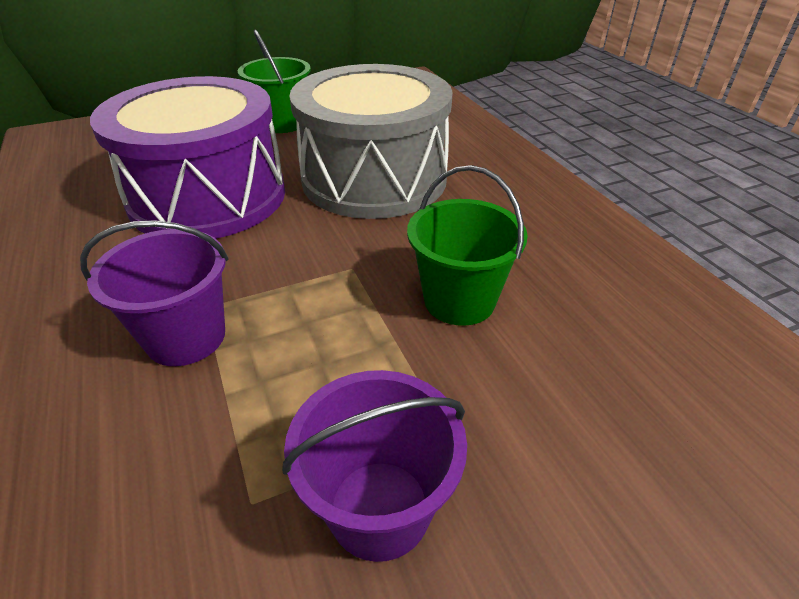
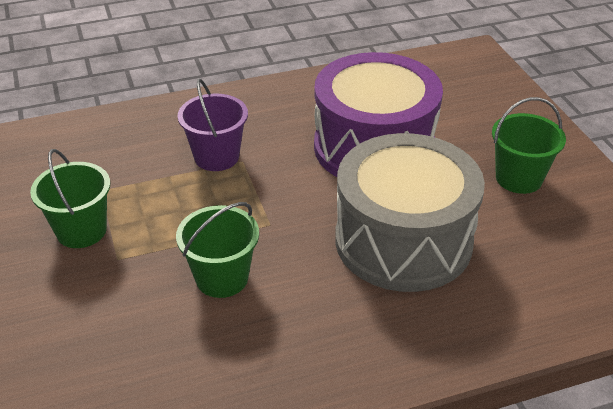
camera: 95 degrees right, 0 degrees up
purple bucket [282,370,467,562] -> green bucket [30,149,110,248]

